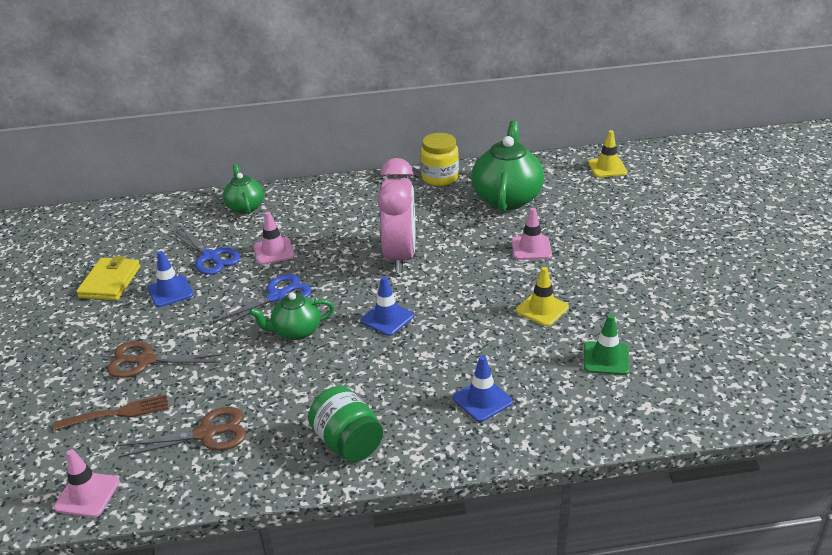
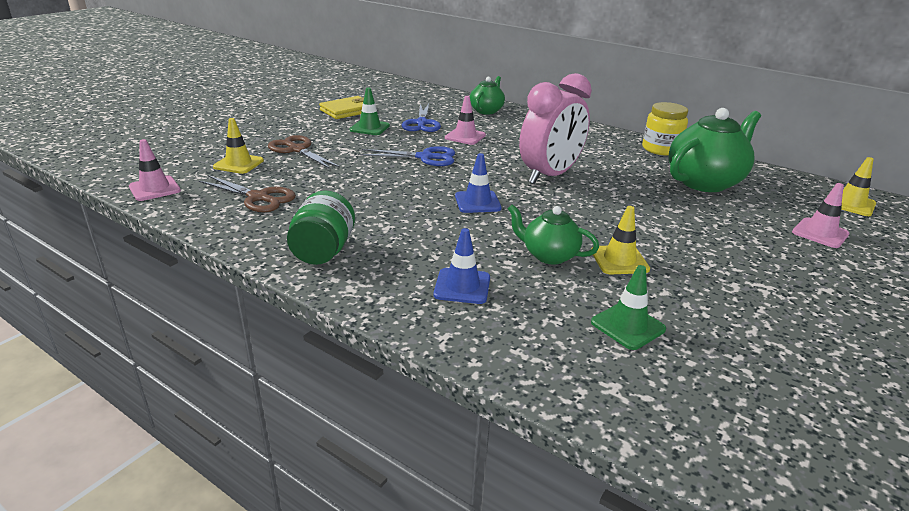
camera: 40 degrees right, 5 degrees down
brown fork [54,394,168,430] -> yellow traffic cone [213,118,264,174]
blue traffic cone [148,251,194,307] -> green traffic cone [350,87,390,135]
green teapot [249,292,334,340] -> green teapot moved to [508,204,599,265]
pink traffic cone [512,208,552,260] -> pink traffic cone moved to [792,183,850,248]

